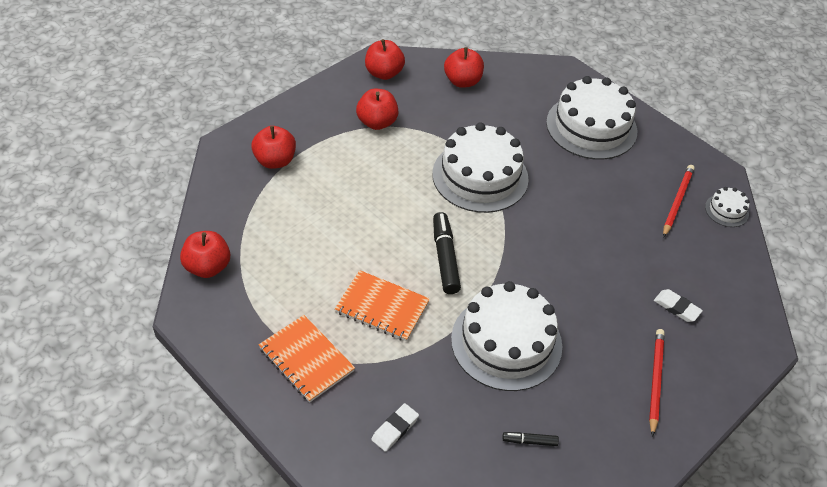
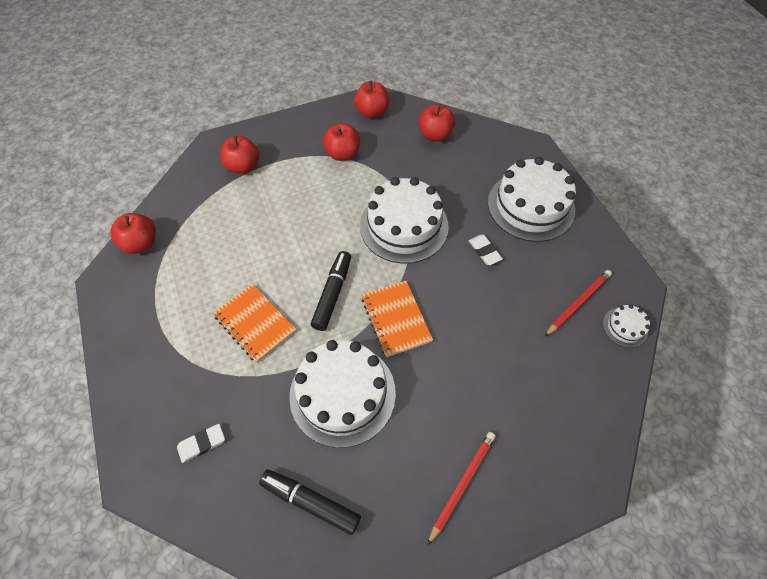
camera: 25 degrees right, 10 degrees up
orange notebook [259,315,355,403] -> orange notebook moved to [362,281,433,357]
black marker [503,432,559,446] -> black marker [259,470,361,535], size x1.97
white eraser [654,289,703,322] -> white eraser moved to [468,235,503,265]

